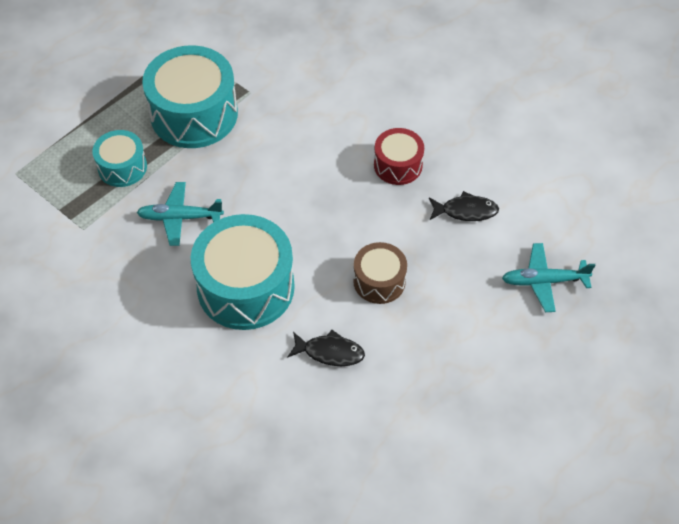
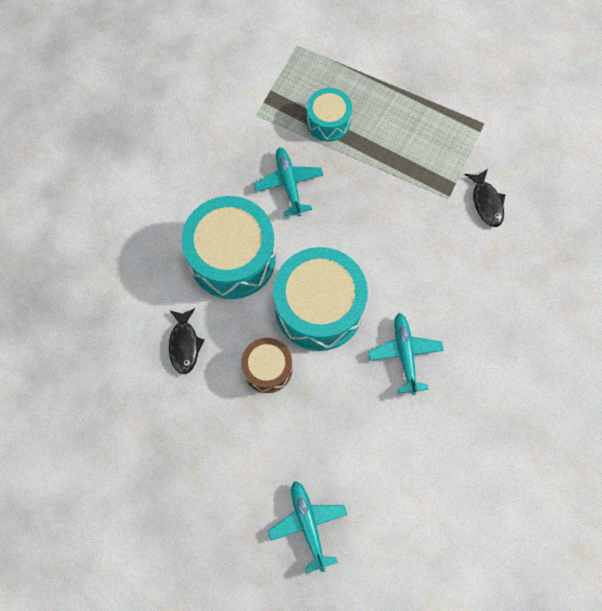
camera: 75 degrees right, 15 degrees up
turquoise drum [142,45,238,148] -> turquoise drum moved to [273,247,368,351]
red drum [374,128,424,185] -> turquoise plane [368,313,444,395]
black fish [429,191,499,221] -> black fish moved to [465,169,506,227]

